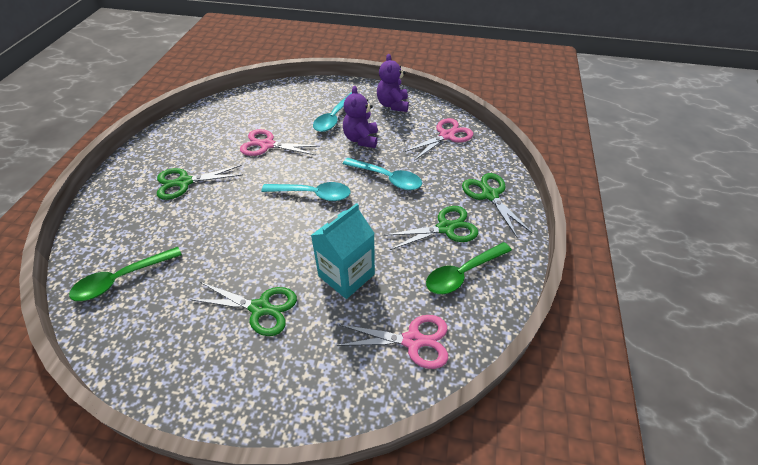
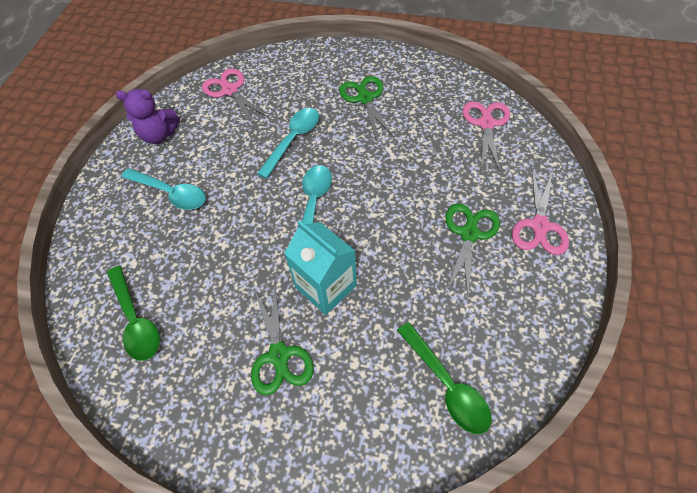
camera: 85 degrees left, 10 degrees up
pink scissors [240,129,320,156] -> pink scissors moved to [512,169,569,255]
turquoise carton [311,203,375,299] -> turquoise carton moved to [284,220,357,315]
purple teddy bear [343,86,378,148] -> none
green spoon [426,242,512,294] -> green spoon moved to [107,266,160,361]
green scissors [462,173,532,237] -> none

